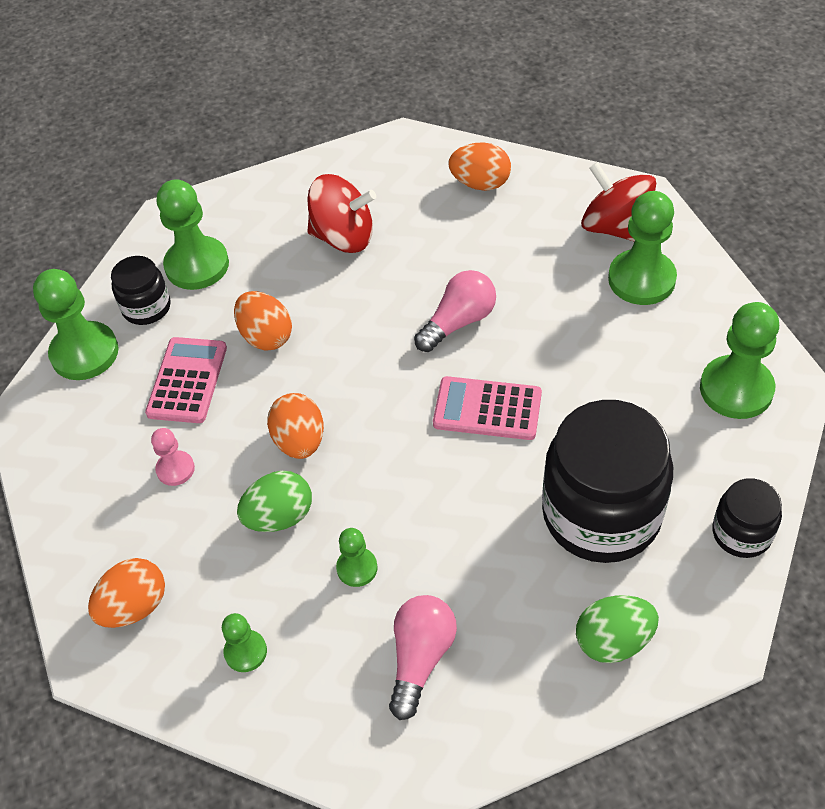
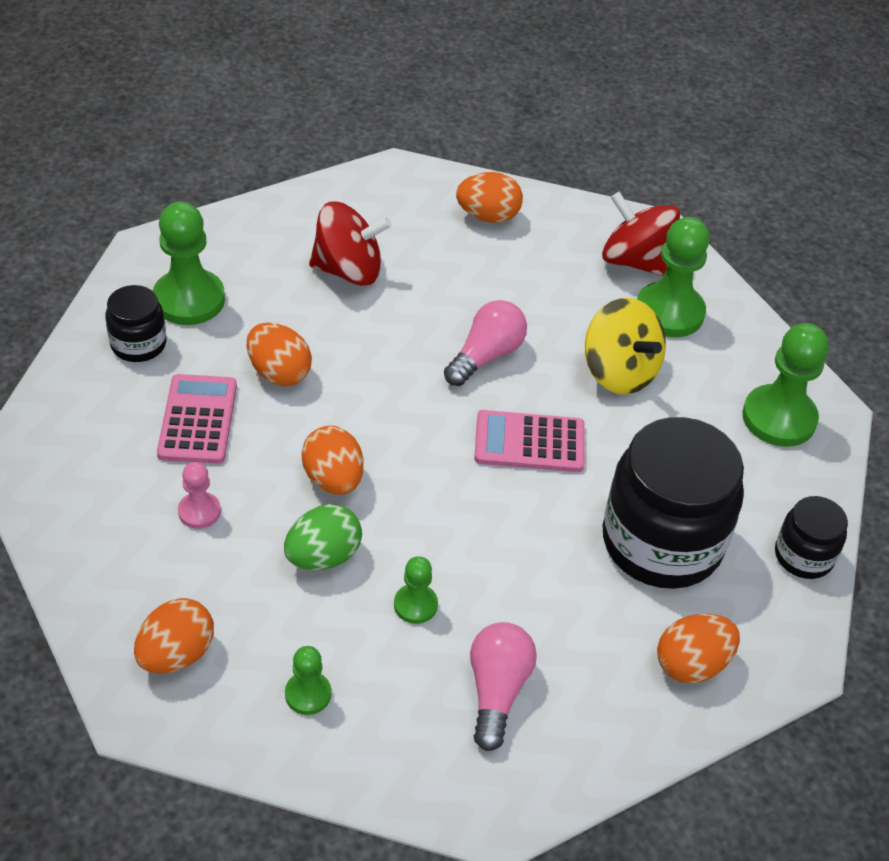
camera: 15 degrees left, 5 degrees down
green pawn [33,269,118,380] -> none
green egg [576,595,659,663] -> orange egg [657,614,740,683]
none -> yellow spinning top [585,298,666,394]

